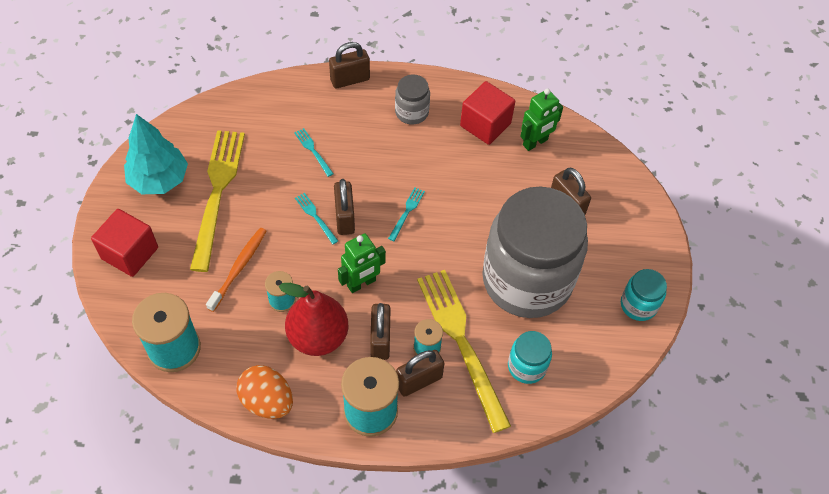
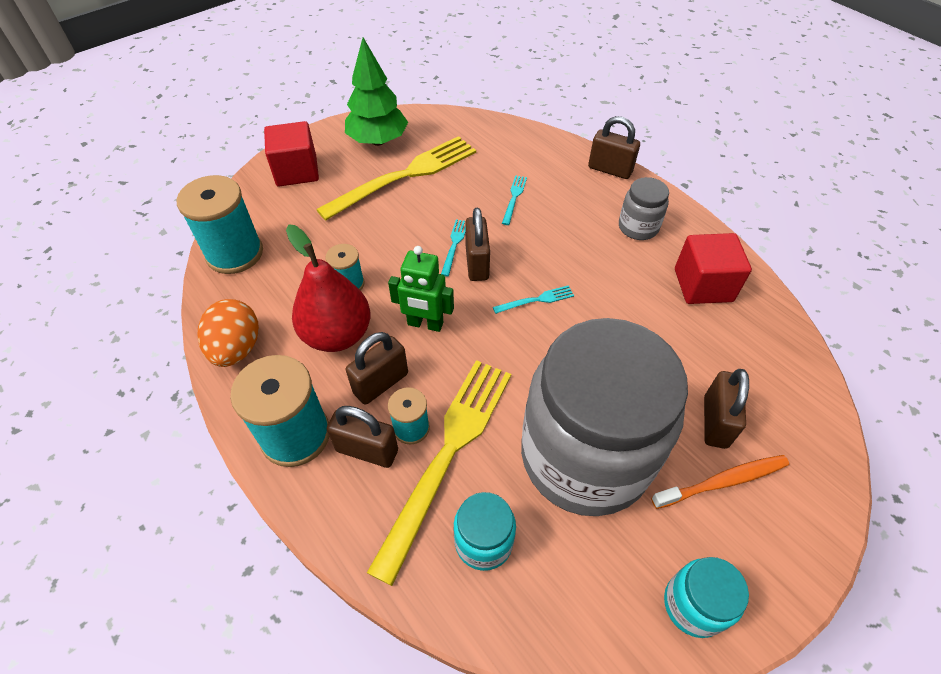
camera: 50 degrees right, 5 degrees down
turquoise tree [124,114,188,194] -> green tree [345,37,408,146]
orange toothbrush [206,228,266,312] -> orange toothbrush moved to [651,455,789,509]
brown padlock [334,179,355,235] -> brown padlock turned 45 degrees counterclockwise [465,208,490,281]
green robot [520,88,563,151] -> none

